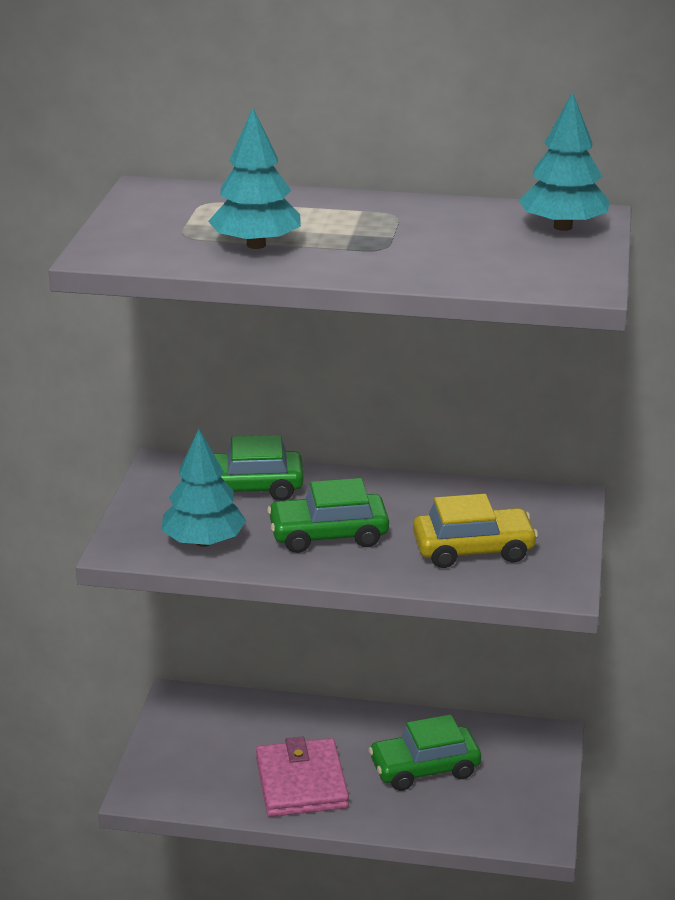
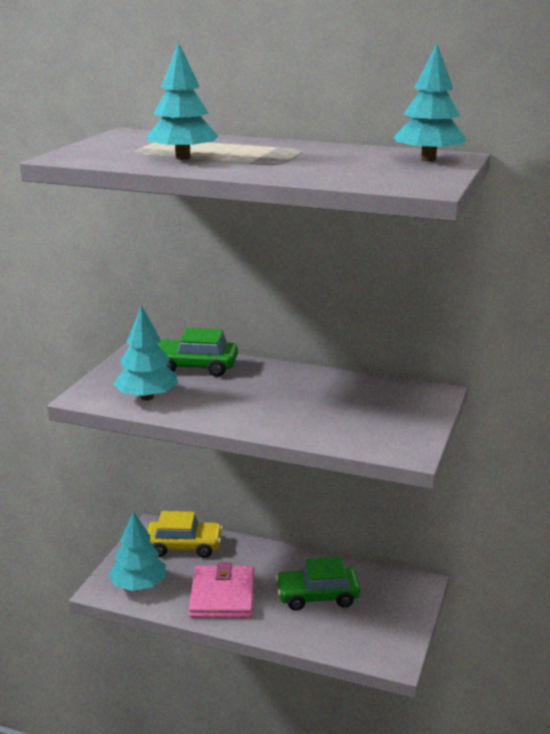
camera: 10 degrees right, 5 degrees down
green car [267,478,389,553] -> none
yellow car [413,494,538,568] -> yellow car moved to [147,511,223,558]
none -> turquoise tree [108,511,166,591]

